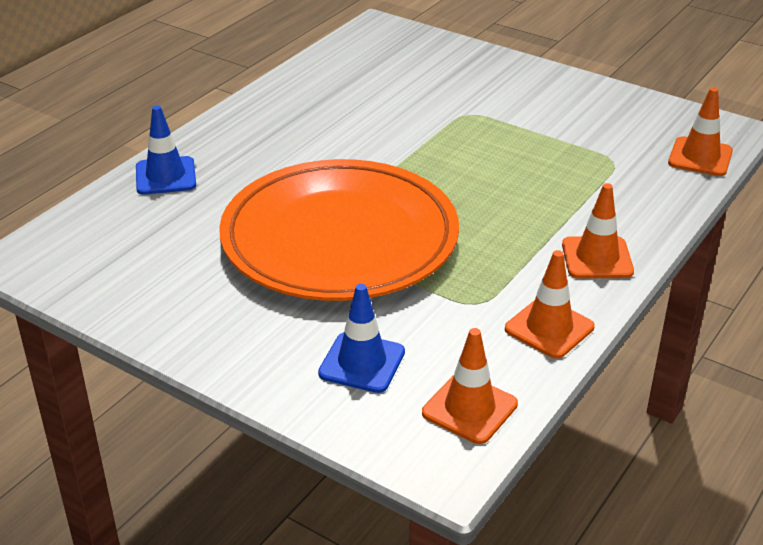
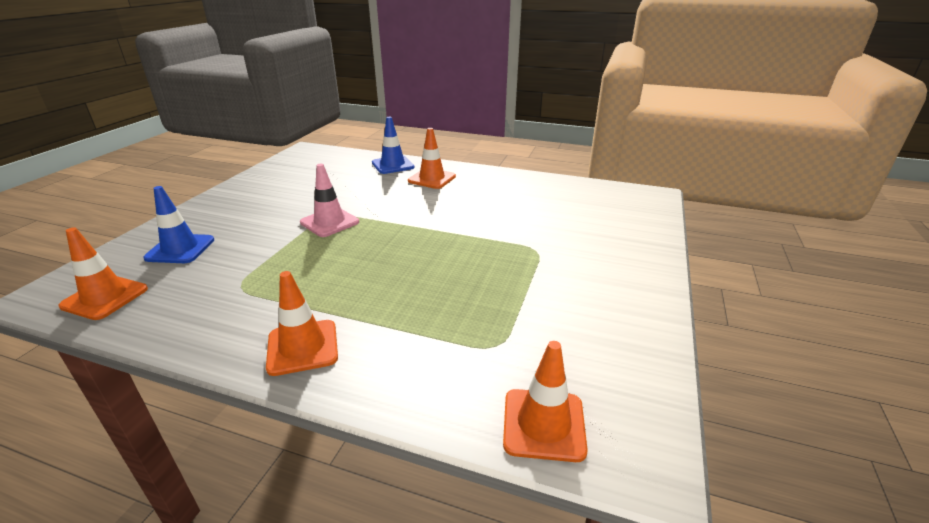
camera: 75 degrees right, 5 degrees down
orange plate [219,159,459,301] -> pink traffic cone [300,164,359,237]
orange traffic cone [505,250,595,359] -> orange traffic cone moved to [408,128,456,189]

